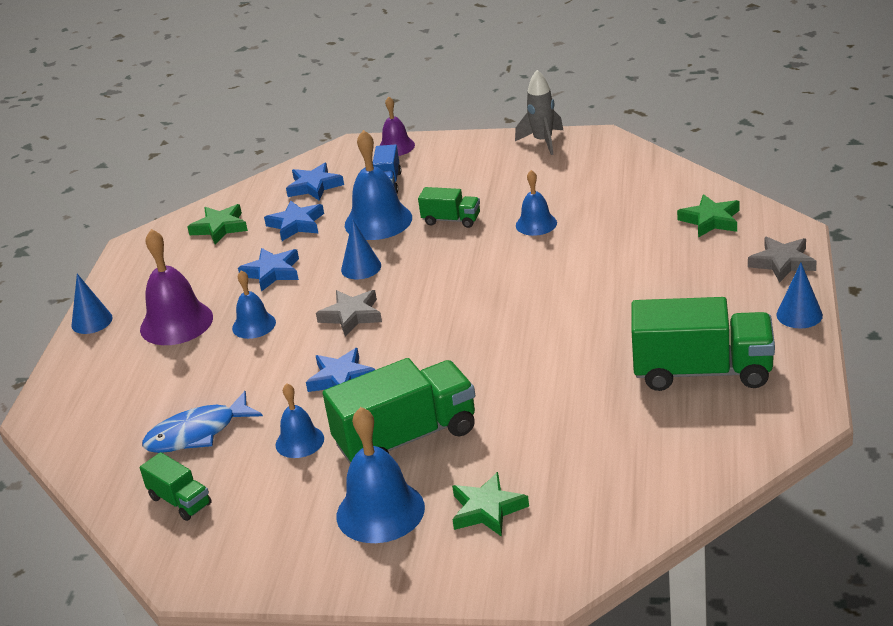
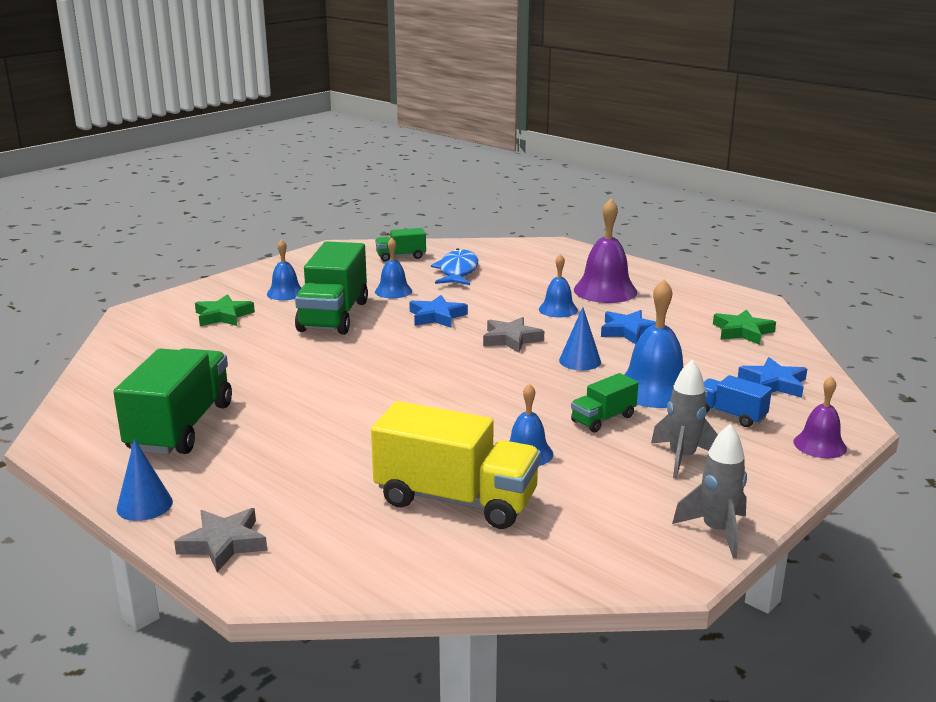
camera: 120 degrees right, 10 degrees down
blue cone [71,274,113,334] -> none
blue star [264,200,324,241] -> none
blue bell [337,407,425,543] -> blue bell [267,239,301,300], size x0.59
green truck [631,297,775,391] -> green truck turned 150 degrees clockwise [113,348,232,455]
green star [677,194,739,238] -> none
none -> yellow truck [371,401,541,529]
none -> grey rocket [651,360,718,479]

